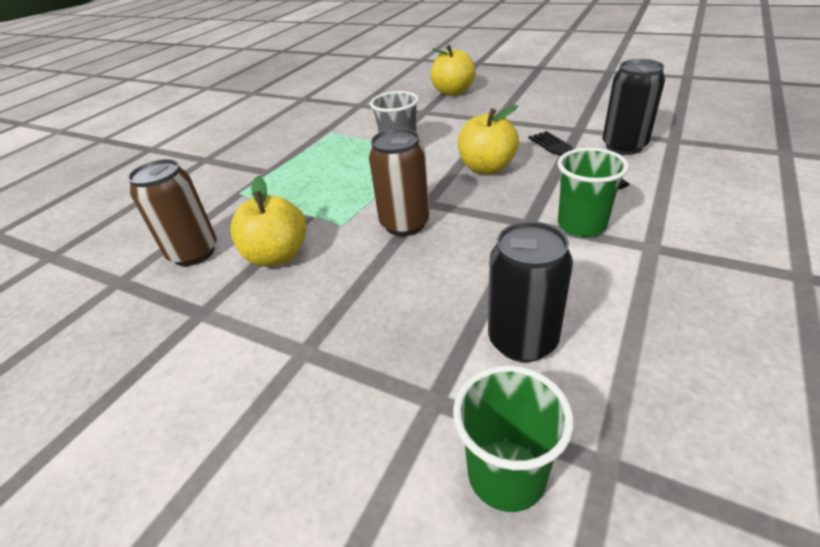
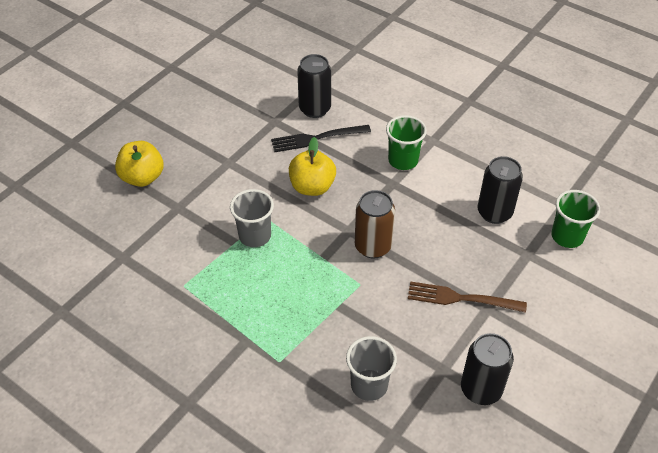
camera: 85 degrees left, 10 degrees up
brown can [127,159,217,266] -> grey cup [346,336,397,401]
yellow apple [230,176,306,267] -> none
none -> brown fork [408,281,527,313]
none -> black can [461,333,514,405]

